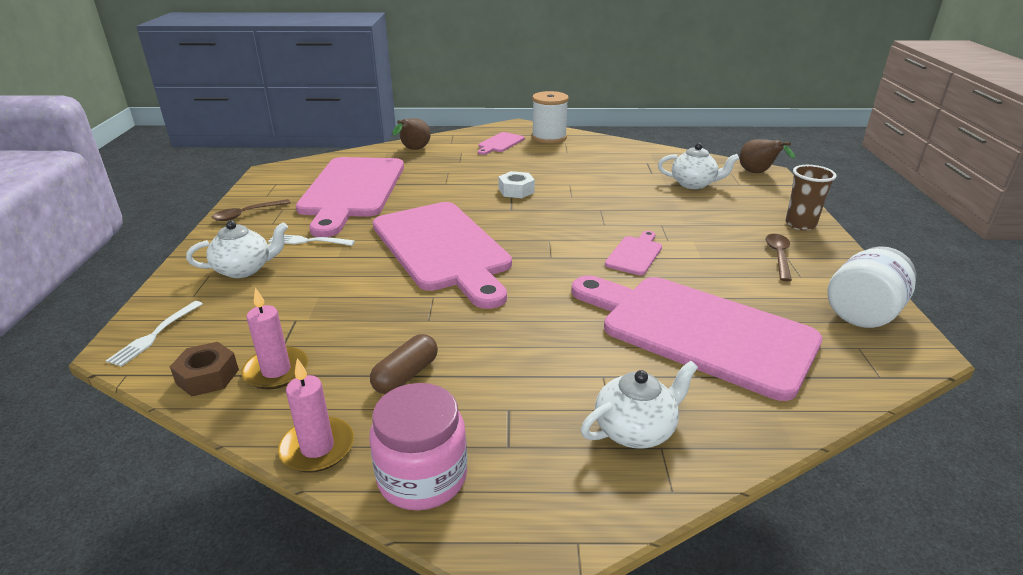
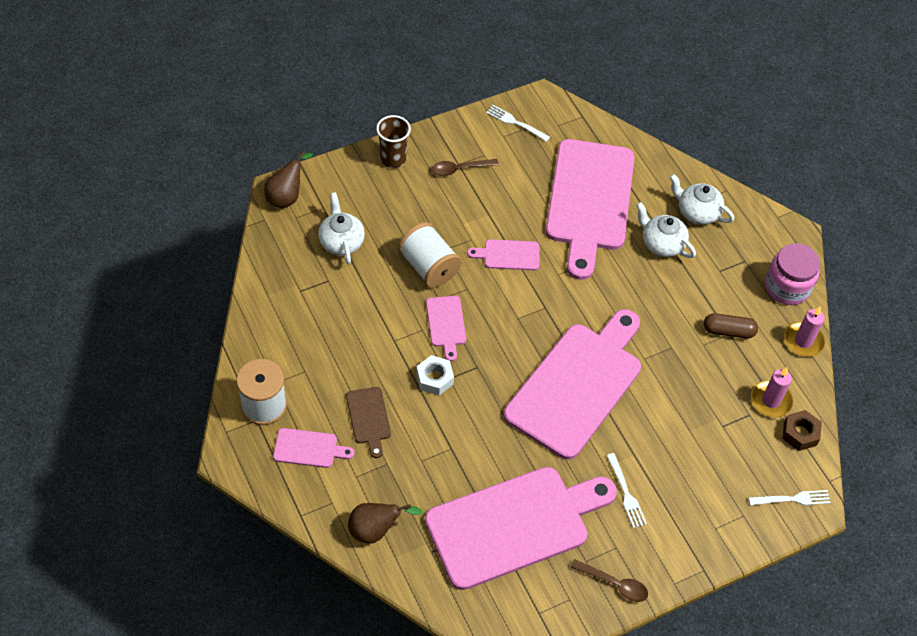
camera: 120 degrees left, 25 degrees up
white teapot [186,220,288,278] -> white teapot moved to [636,202,696,258]
white jar [827,246,916,328] -> white fork [486,105,550,142]
none -> brown cutting board [346,387,391,458]
none -> white spool [398,222,462,288]
none -> pink cutting board [426,296,466,361]

